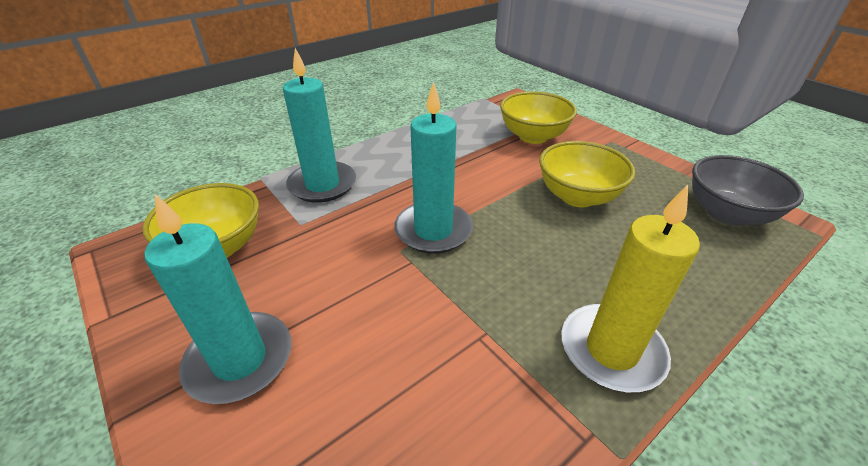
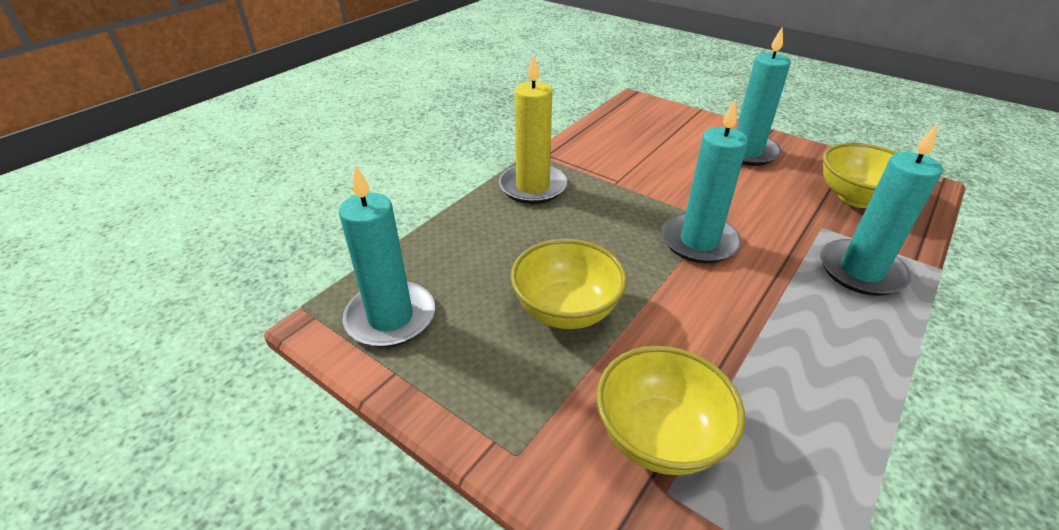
camera: 165 degrees right, 0 degrees up
grey bowl [692,155,804,226] -> turquoise candle [339,165,435,347]

